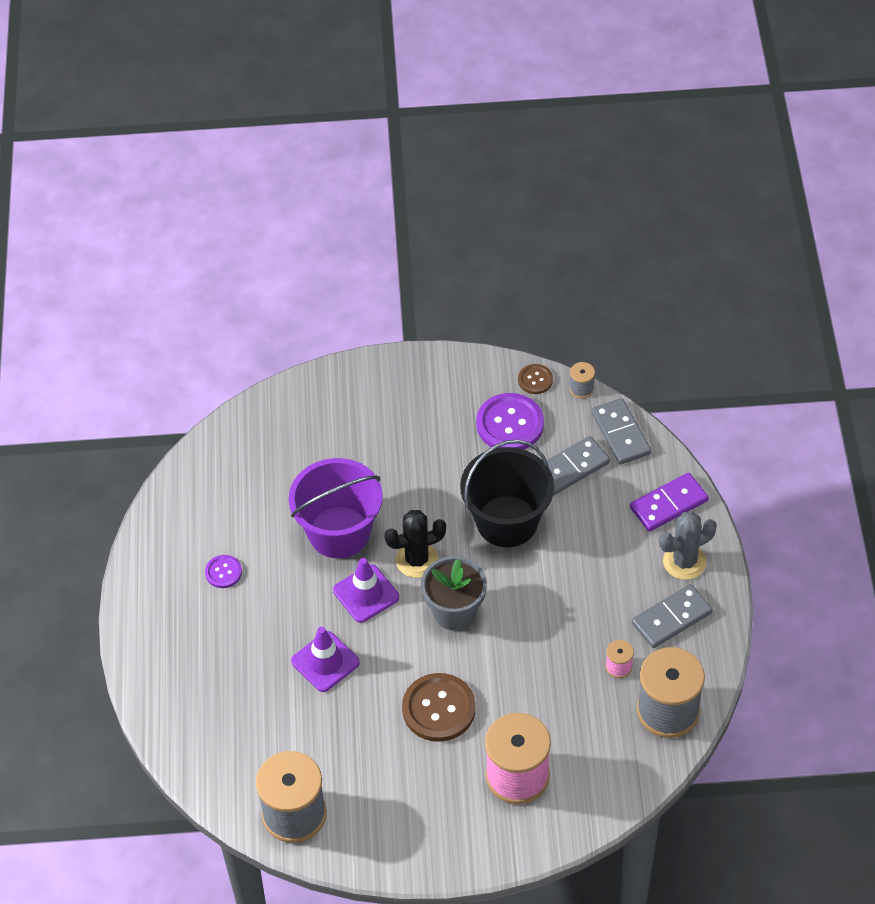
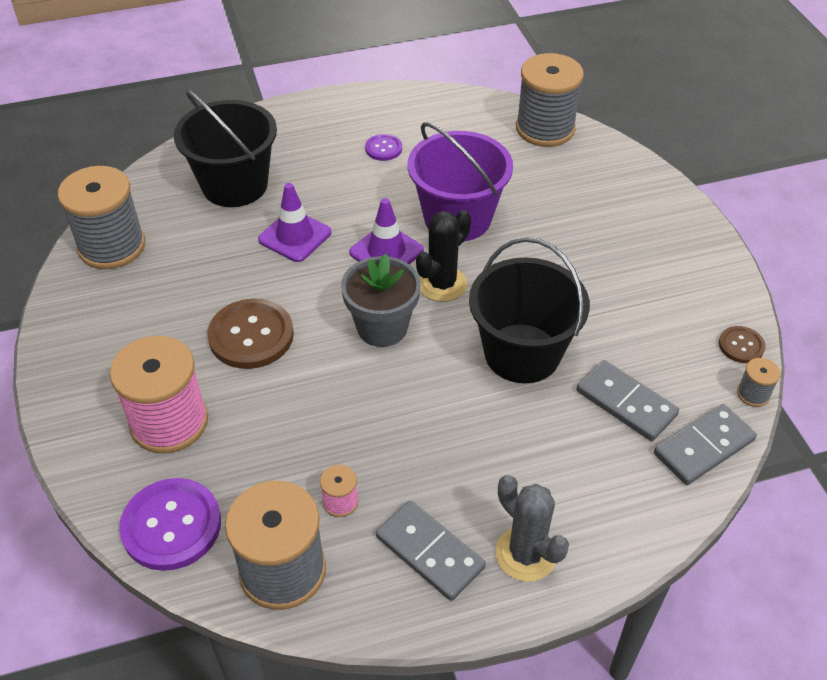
camera: 75 degrees right, 5 degrees down
black cactus [384,510,446,578] -> black cactus turned 75 degrees clockwise [416,210,471,302]
purple button [476,393,544,450] -> purple button moved to [119,478,221,571]
purple domino [630,473,709,532] -> none
none -> black bucket [174,90,277,207]
none -> grey spool [516,53,584,147]

